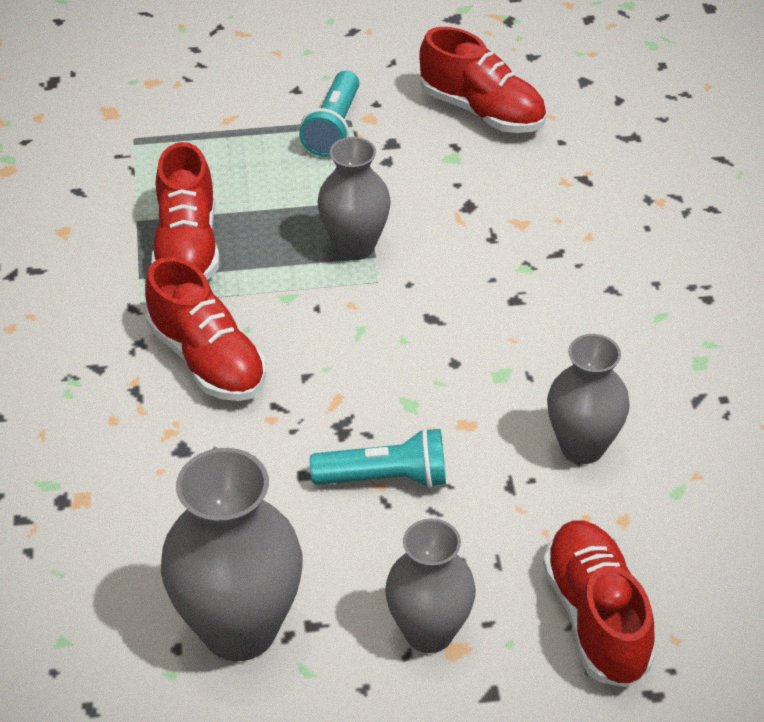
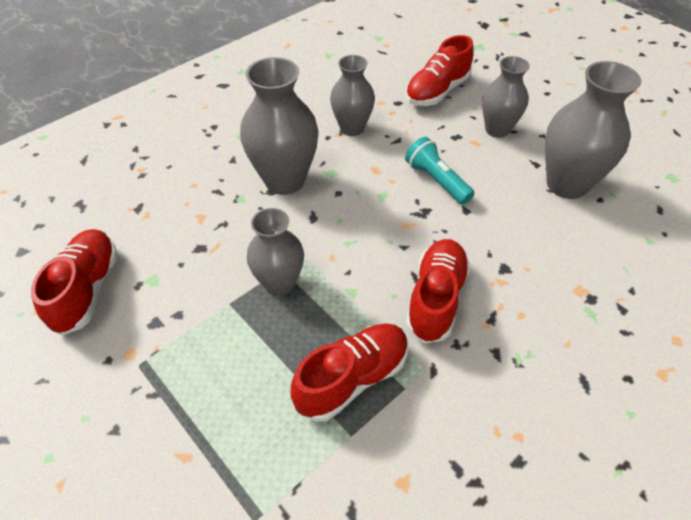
camera: 125 degrees left, 5 degrees up
turquoise flashlight [299,71,359,157] -> none
none -> grey vase [240,57,319,195]

